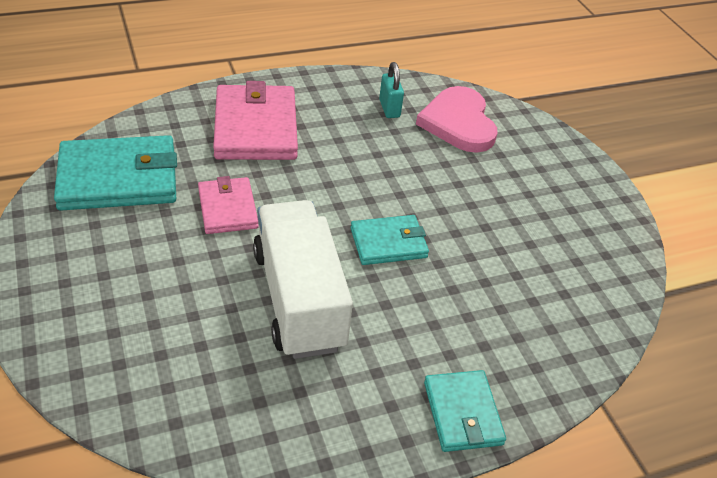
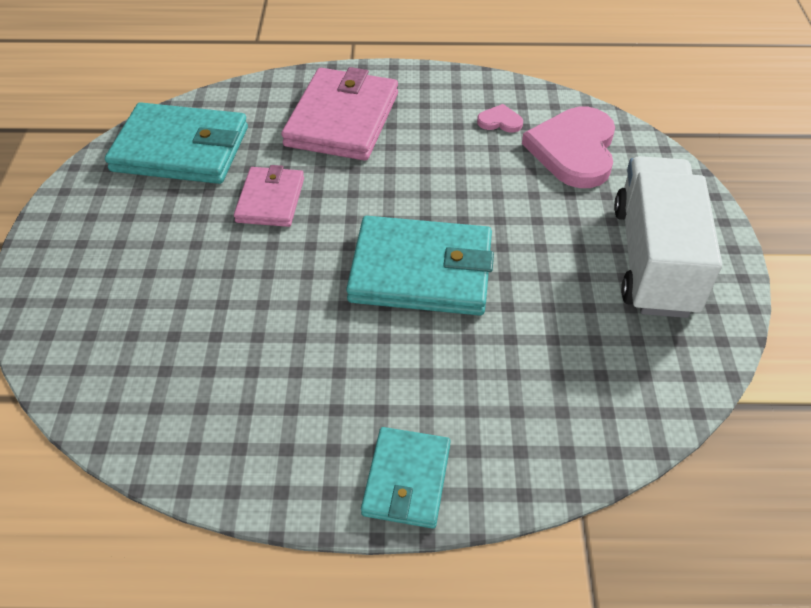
camera: 25 degrees right, 5 degrees up
white truck [253,200,353,359] -> white truck moved to [614,156,722,318]
turquoise wallet [351,215,429,265] -> turquoise wallet [346,216,494,316], size x1.71
turquoise padlock [379,62,404,118] -> pink heart [477,104,523,133]

